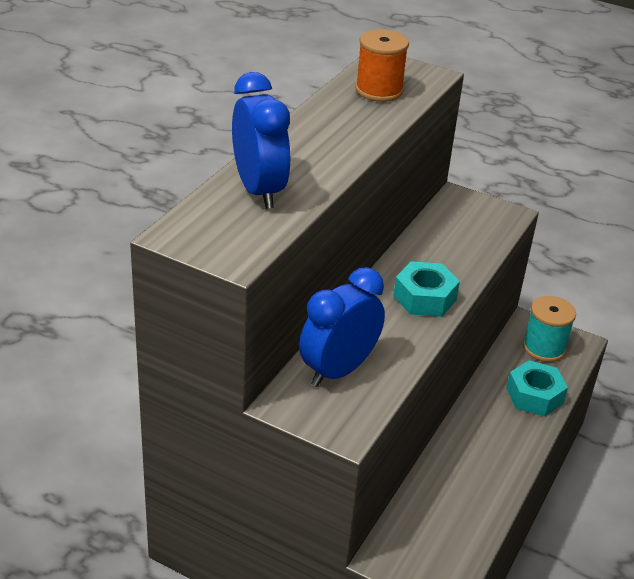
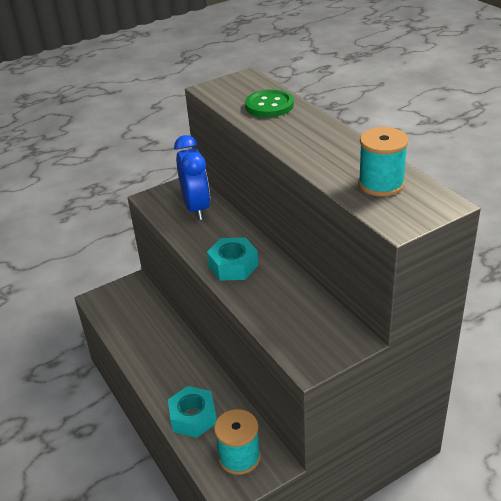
camera: 125 degrees right, 0 degrees up
blue clock [232,72,291,209] -> green button [245,90,294,117]
orange spool [355,29,409,102] -> turquoise spool [358,127,408,197]

